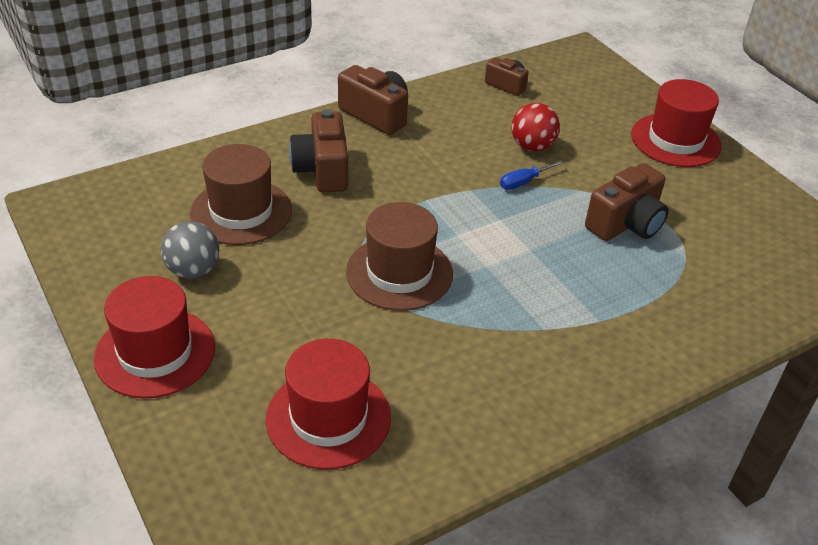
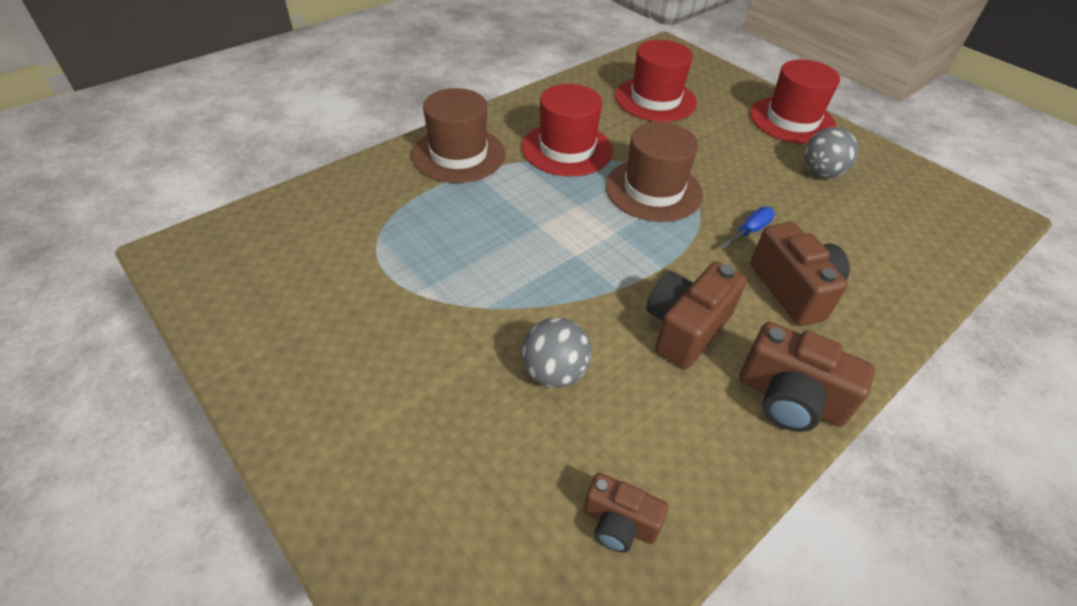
camera: 170 degrees right, 5 degrees up
brown hat [190,144,292,245] -> brown hat moved to [411,88,505,183]
blue screwdriver [500,160,563,190] -> blue screwdriver moved to [720,207,775,249]
red ball [512,103,560,151] -> grey ball [521,318,592,388]
brown camera [585,163,669,241] -> brown camera moved to [646,261,747,369]
red hat [631,79,722,167] -> red hat moved to [522,84,613,176]

